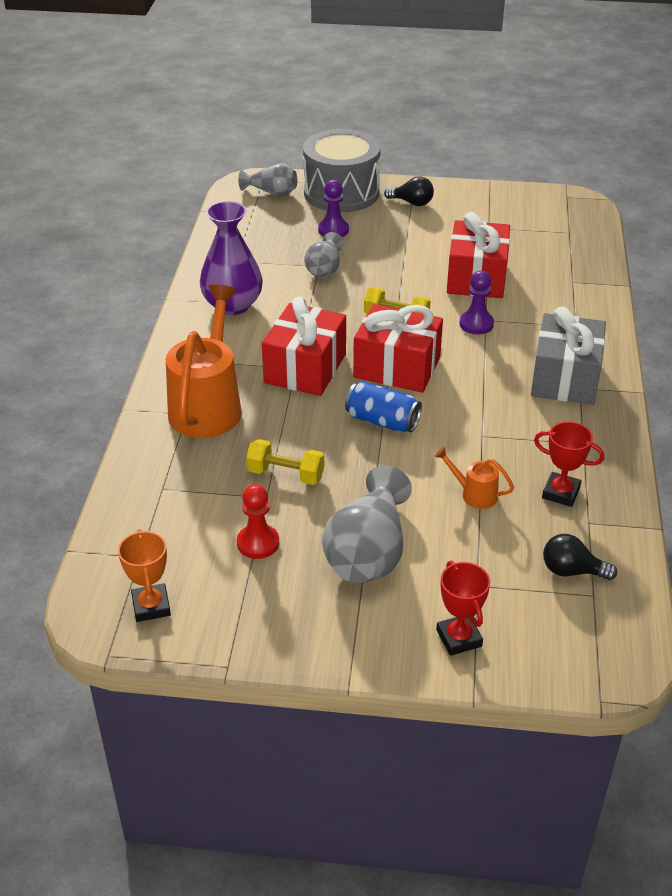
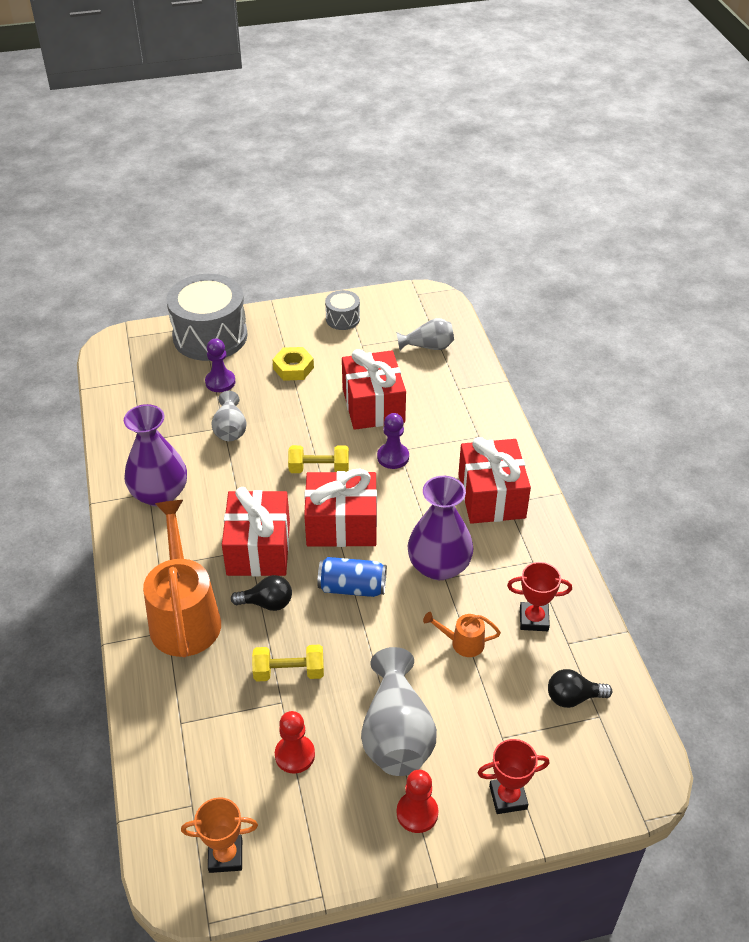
camera: 20 degrees left, 5 degrees up
orange trophy [118,529,171,622] -> orange trophy turned 60 degrees counterclockwise [181,797,258,873]
grey vase [238,163,297,196] -> grey vase moved to [396,318,454,351]
black light bulb [384,176,434,206] -> black light bulb moved to [231,575,292,611]
red trophy [436,561,490,656] -> red trophy turned 60 degrees counterclockwise [478,739,549,814]
grey gift [531,306,606,405] -> red gift [458,437,531,524]
none -> yellow nut [272,347,314,381]
none -> grey drum [325,290,360,330]
none -> red pawn [397,770,438,833]
none -> purple vase [408,476,473,580]

